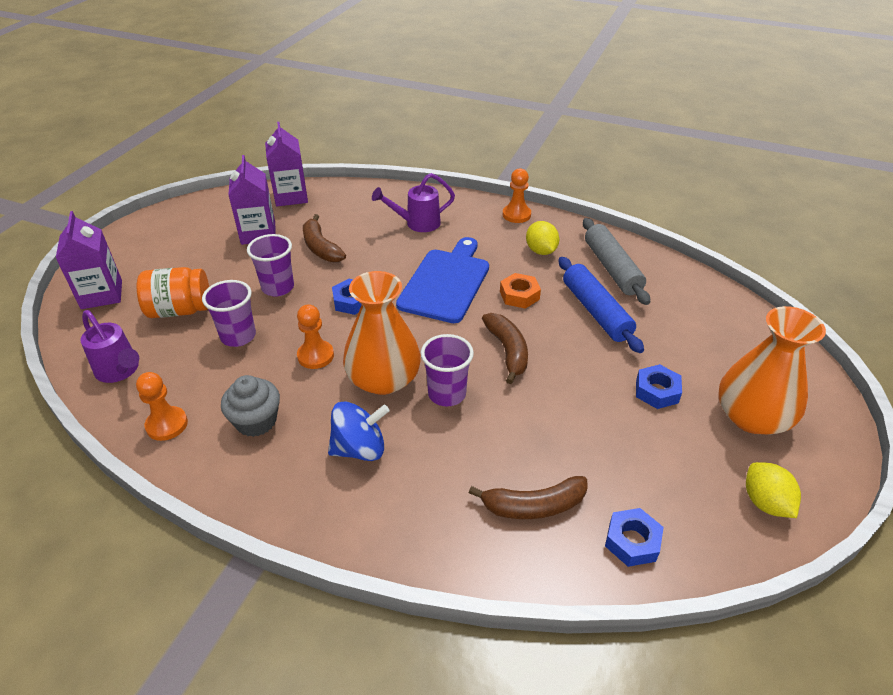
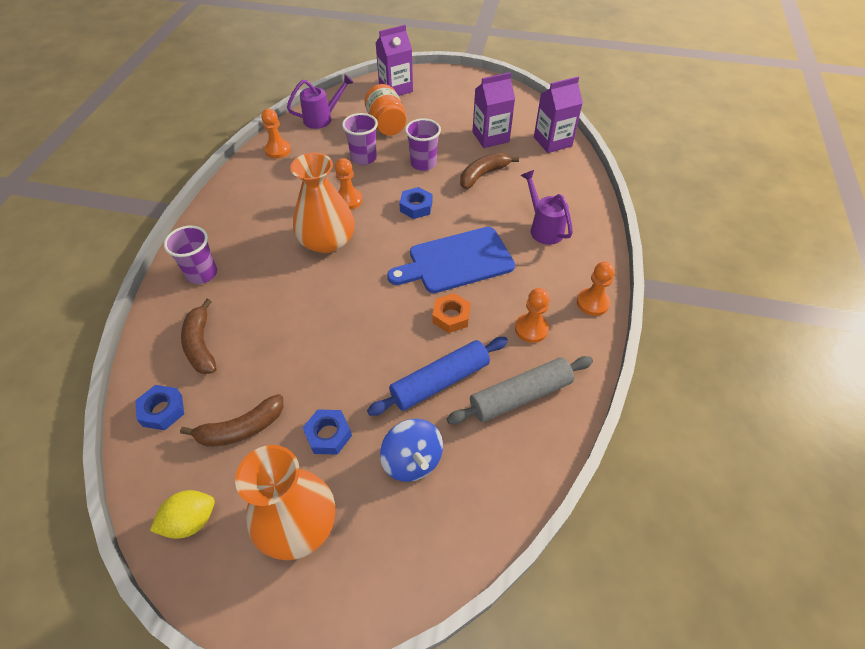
camera: 80 degrees right, 10 degrees up
purple watering can [80,310,139,383] -> purple watering can turned 150 degrees counterclockwise [287,74,354,129]
grey cupcake [221,375,280,437] -> none
blue spinning top [328,401,390,461] -> blue spinning top moved to [380,419,443,482]
blue cutting board [396,237,489,323] -> blue cutting board turned 150 degrees clockwise [387,227,515,293]
purple cup [421,334,474,406] -> purple cup moved to [164,225,217,284]
brown banana [482,313,528,384] -> brown banana moved to [180,394,283,447]
yellow lemon [526,221,559,255] -> orange pawn [515,288,550,343]

